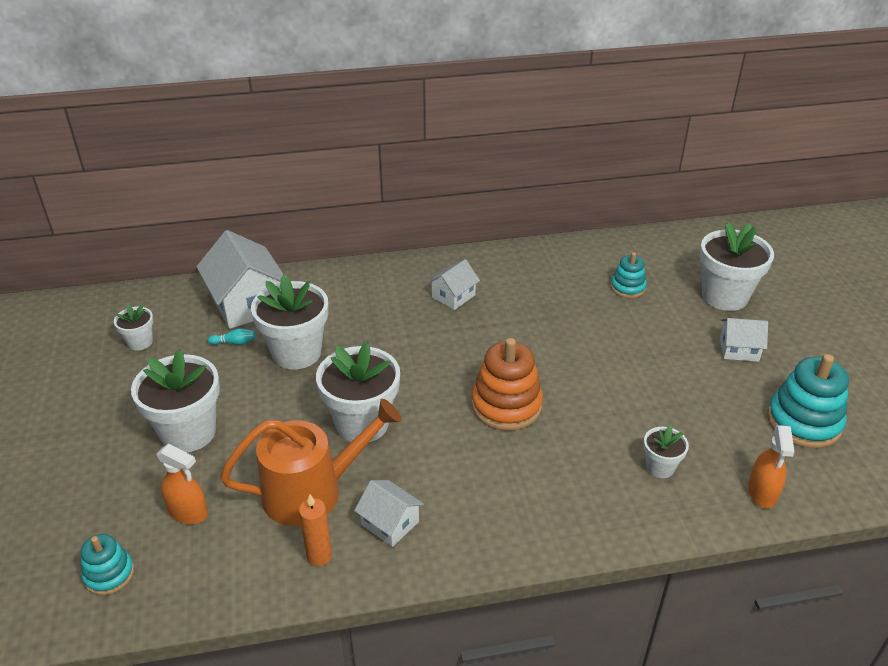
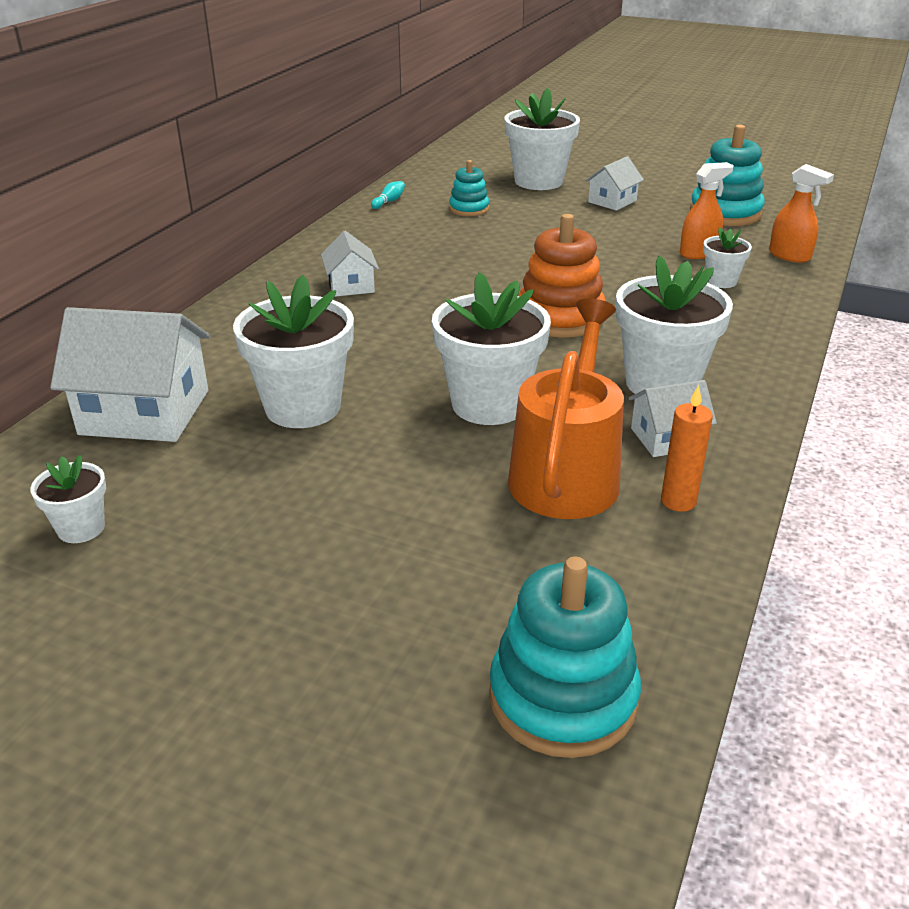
camera: 55 degrees left, 5 degrees down
turquoise stacking toy [81,534,134,595] -> turquoise stacking toy [489,557,641,758], size x1.75
white flower pot [131,349,220,453] -> white flower pot moved to [616,256,733,394]
orange spray bottle [157,444,208,524] -> orange spray bottle moved to [680,162,734,259]
turquoise bowling pin [208,328,256,345] -> turquoise bowling pin moved to [371,181,405,209]

